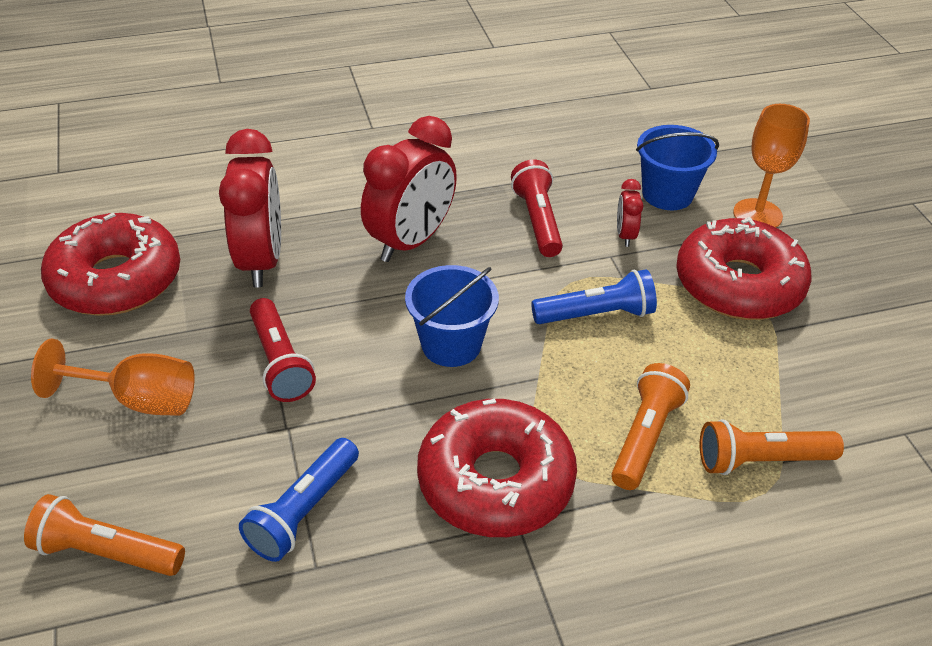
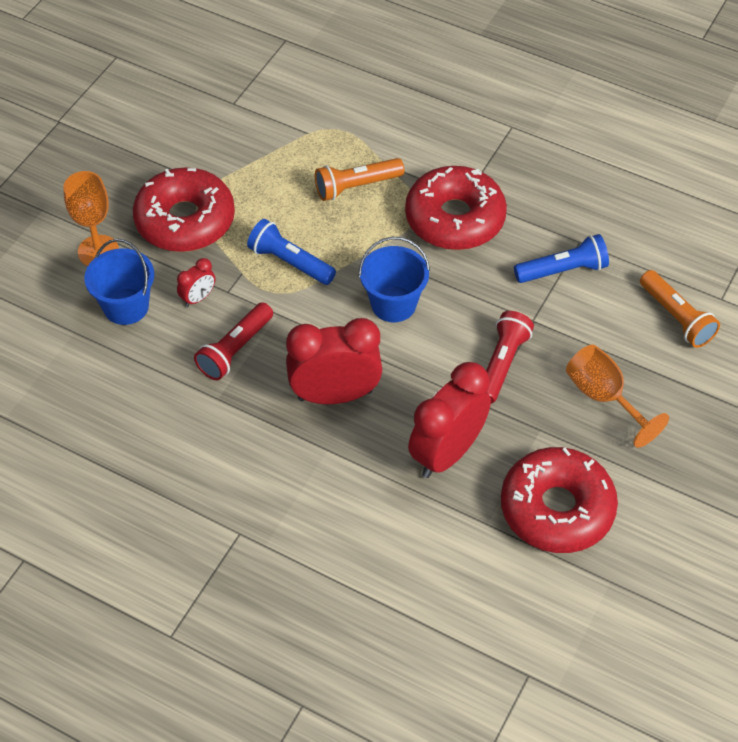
camera: 135 degrees left, 10 degrees up
orange flashlight [700,419,844,475] -> none

